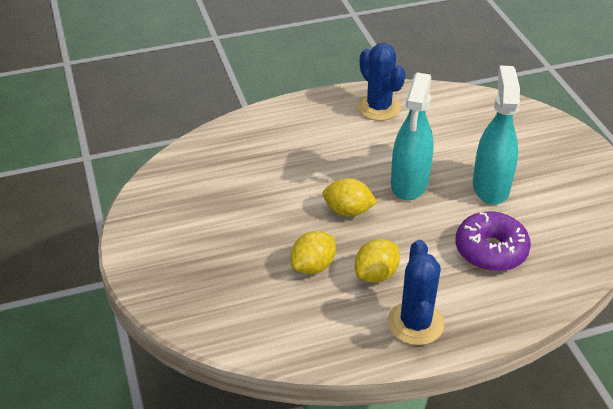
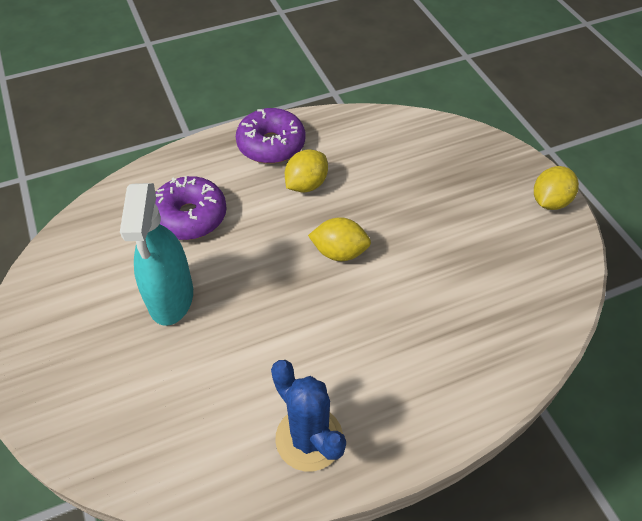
camera: 175 degrees right, 10 degrees up
yellow lemon [291,231,336,274] -> yellow lemon moved to [534,166,579,210]
blue cactus [388,240,444,345] -> purple donut [236,108,305,164]
turquoise spray bottle [391,73,434,200] -> none

